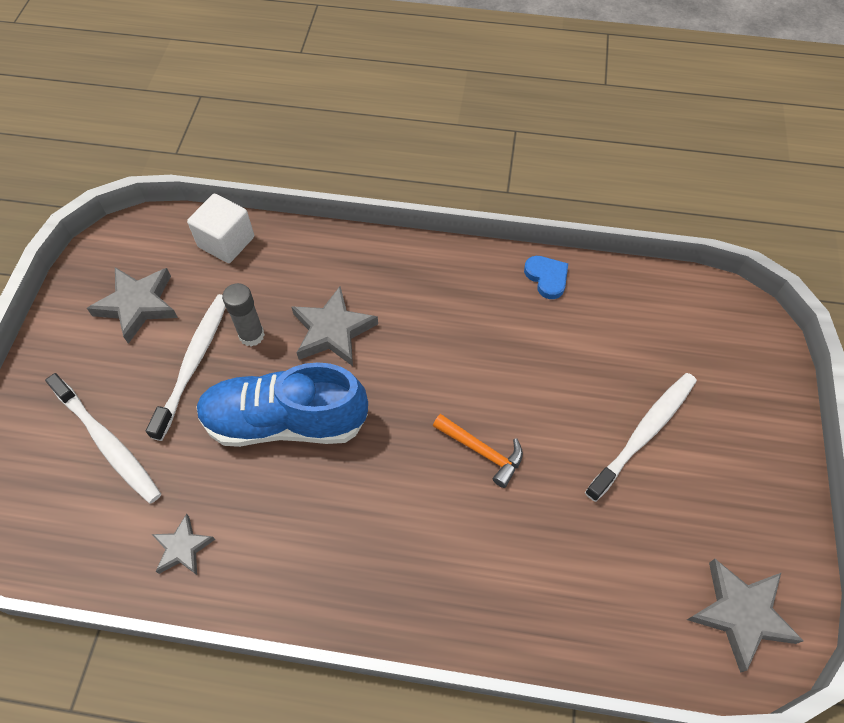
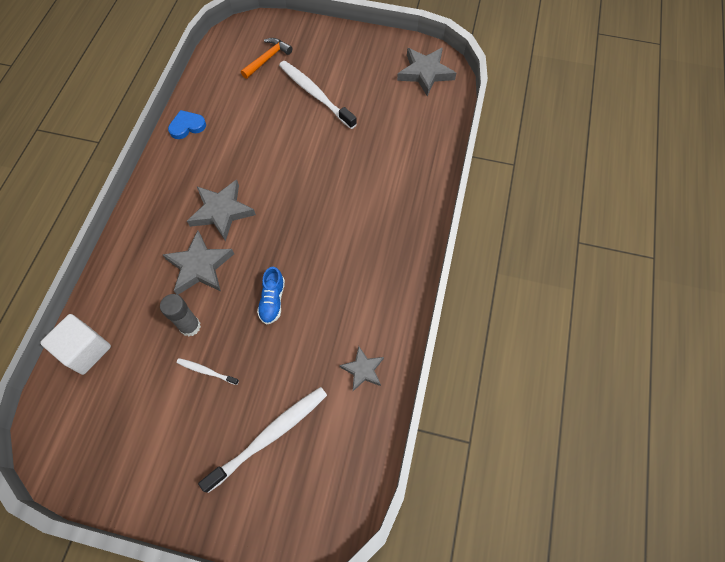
camera: 85 degrees left, 5 degrees up
grey star [87,267,178,344] -> grey star moved to [187,180,256,241]
white toothbrush [146,294,226,441] -> white toothbrush [177,358,239,385], size x0.48
blue shoe [196,362,368,447] -> blue shoe [257,267,285,325], size x0.44
orange hammer [433,414,523,488] -> orange hammer moved to [241,38,293,79]

